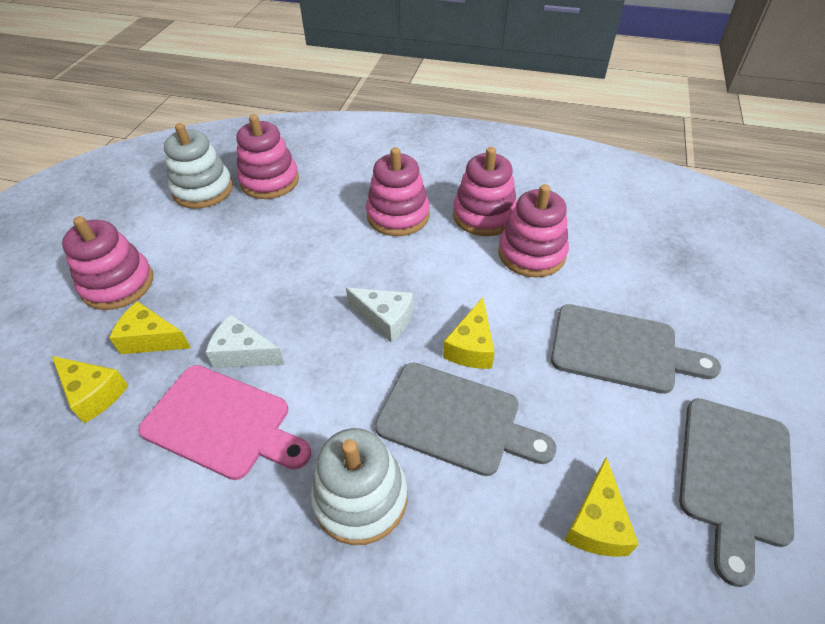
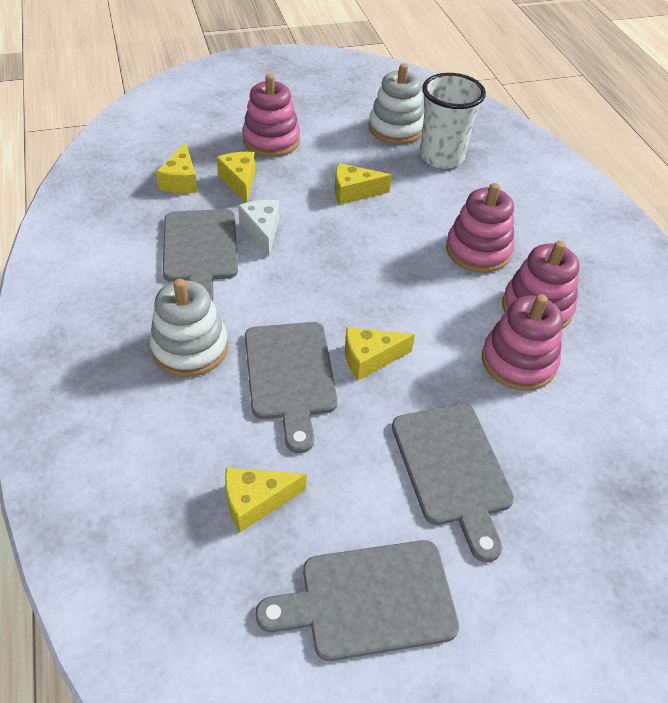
camera: 55 degrees right, 0 degrees up
pink cutting board [138,365,311,480] -> grey cutting board [163,209,238,302]
pink stacking toy [236,114,299,199] -> white cup [420,73,486,169]
white cheese [346,288,413,343] -> none
none -> yellow cheese [335,163,392,205]

